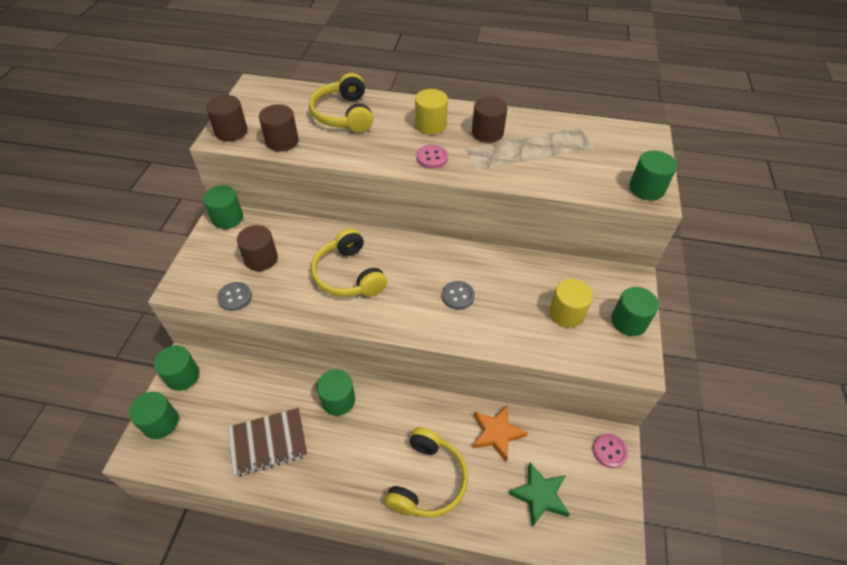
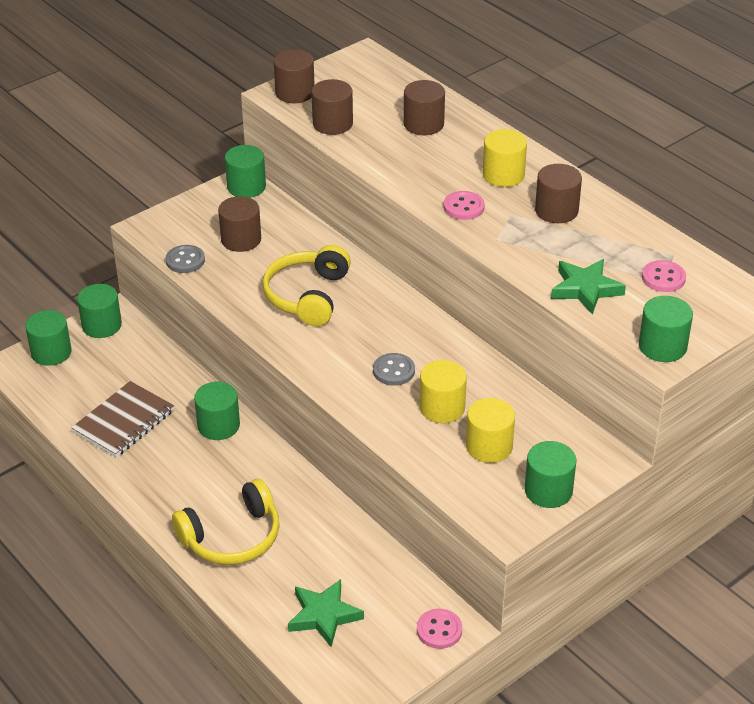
camera: 40 degrees right, 10 degrees down
brown notebook [228,408,308,477] -> brown notebook turned 75 degrees counterclockwise [71,381,174,457]
yellow headphones [309,73,373,133] -> brown cylinder [404,80,445,136]
orange star [473,405,528,462] -> none
none -> yellow cylinder [420,360,467,423]
none -> green star [551,259,626,315]
none -> pink button [642,260,686,292]

